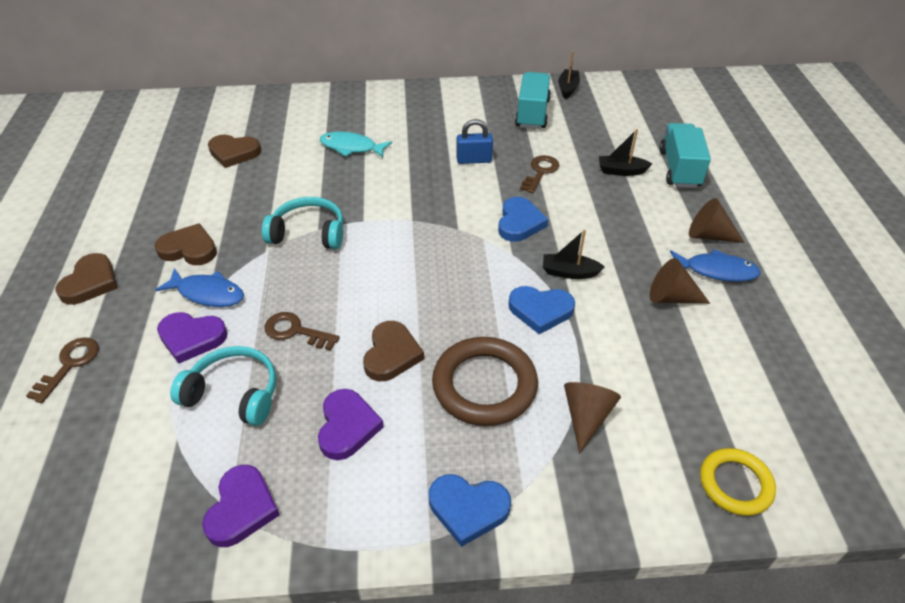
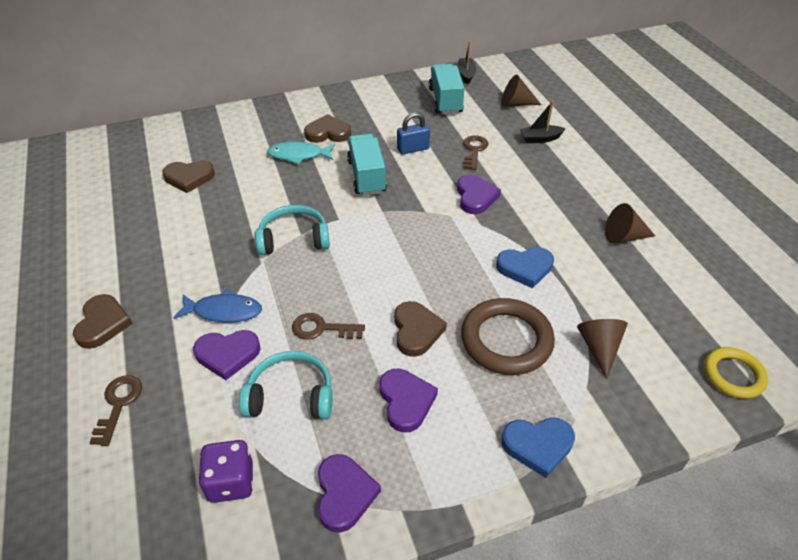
camera: 15 degrees left, 0 degrees up
brown heart [155,223,217,265] -> brown heart moved to [304,114,351,143]
blue heart [498,197,548,242] -> purple heart [457,174,501,214]
black boat [543,230,605,279] -> none
turquoise truck [660,123,711,188] -> turquoise truck moved to [347,134,387,196]
blue fish [670,249,761,282] -> none
brown cone [689,198,745,243] -> brown cone moved to [501,75,541,107]
none -> purple dice [198,440,253,503]

